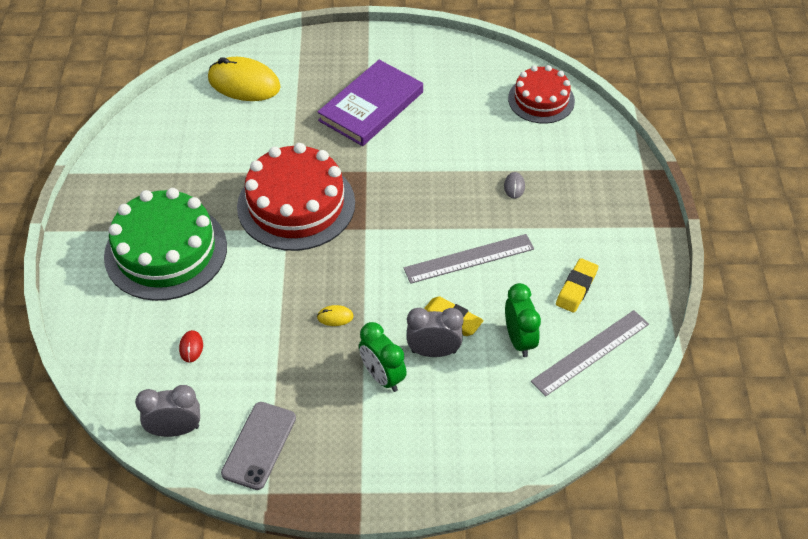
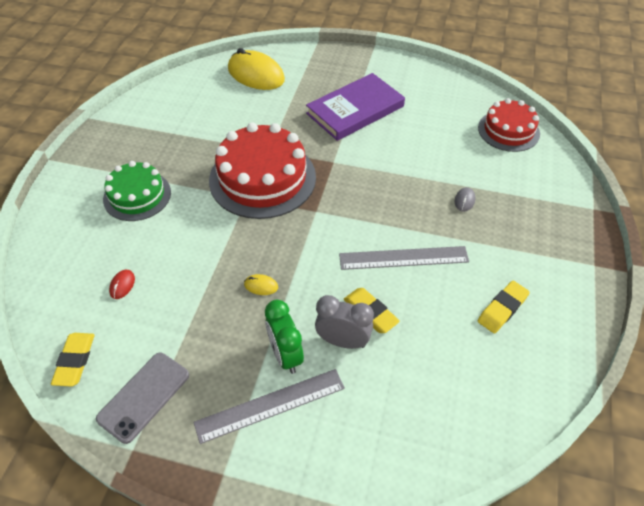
camera: 15 degrees right, 0 degrees up
green cake [104,188,227,301] -> green cake [103,161,171,221], size x0.61
grey clock [135,385,200,437] -> yellow eraser [51,333,95,387]
green clock [505,283,541,357] -> none
grey ruler [531,310,649,397] -> grey ruler moved to [193,369,345,444]

